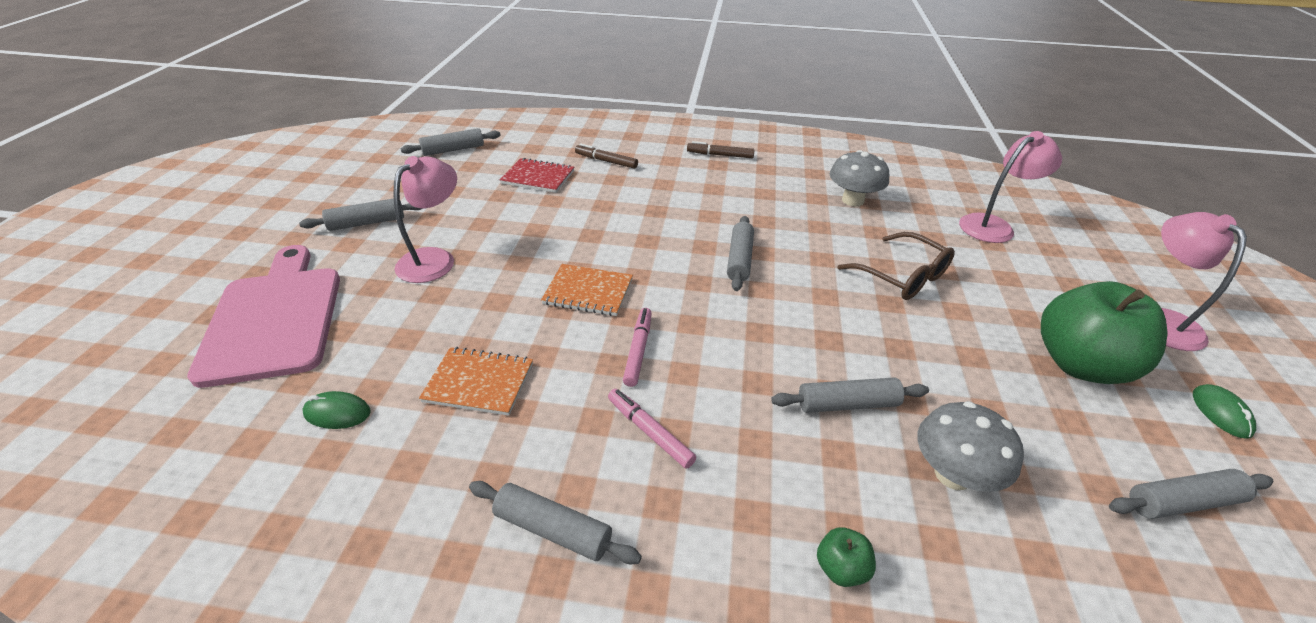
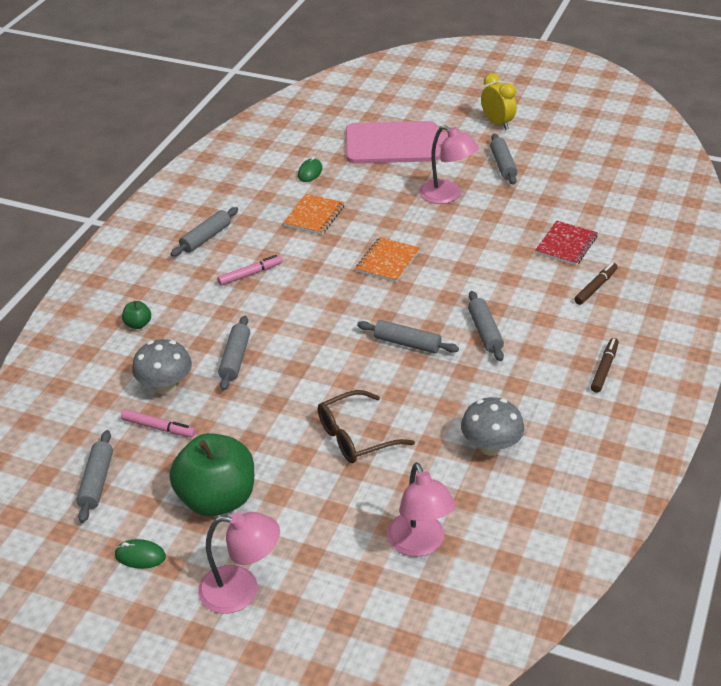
camera: 105 degrees right, 0 degrees up
grey rolling pin [401,128,501,156] -> grey rolling pin moved to [468,291,504,361]
pink marker [623,308,652,387] -> pink marker moved to [121,409,196,438]
none -> yellow clock [481,73,516,130]

